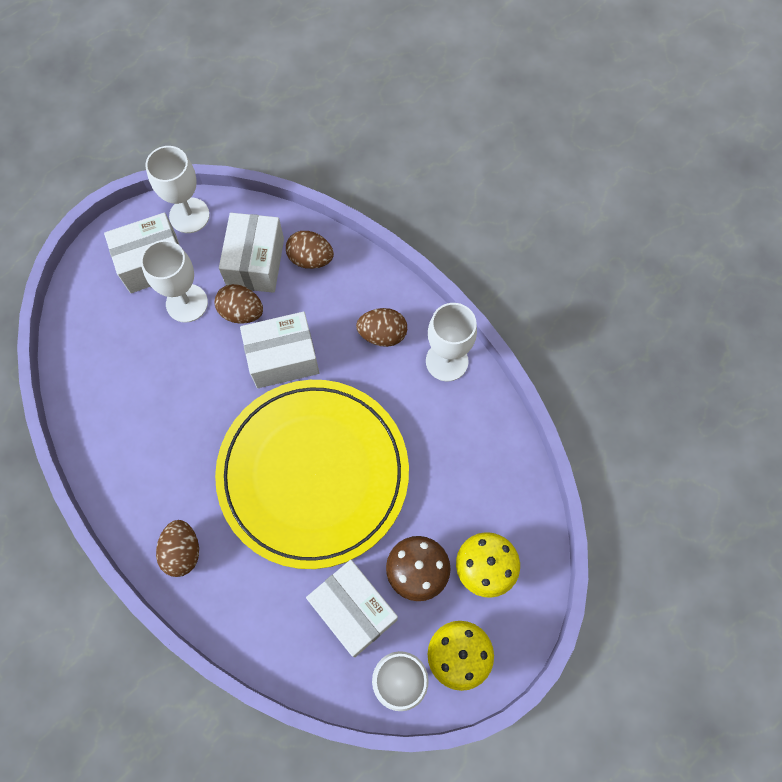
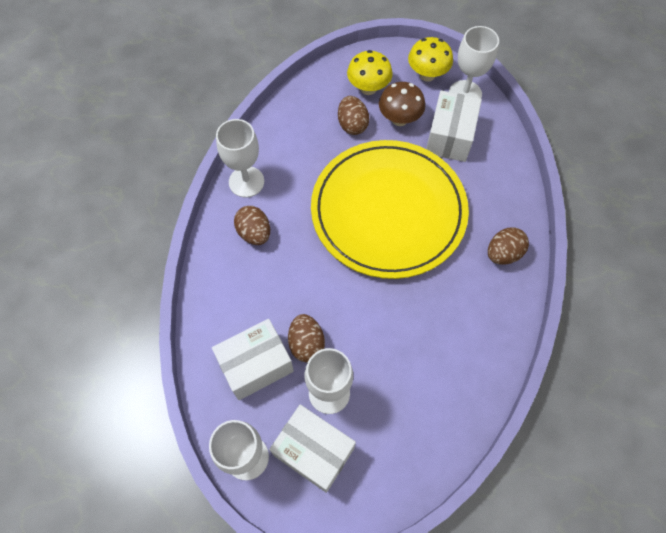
camera: 125 degrees left, 5 degrees down
white box [240,312,319,388] -> none
brown egg [286,231,334,269] -> brown egg moved to [338,96,369,135]

